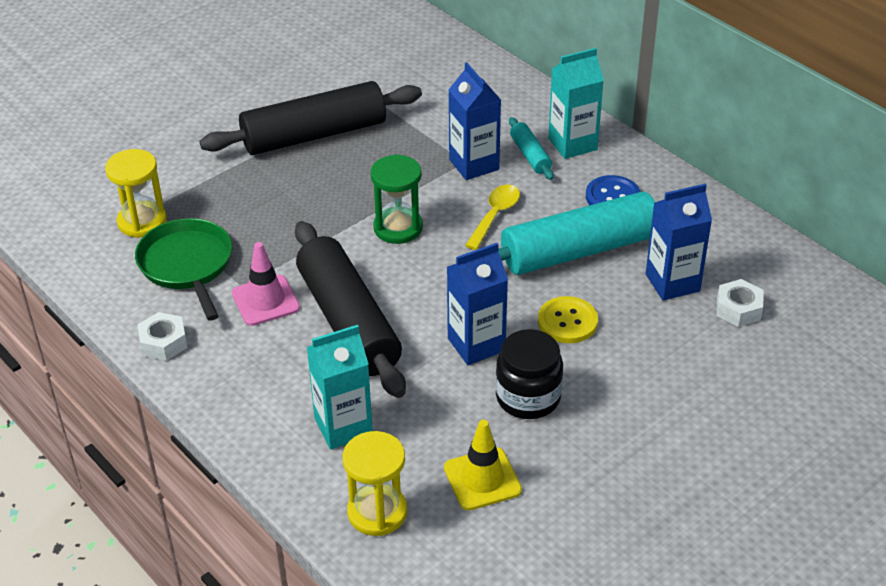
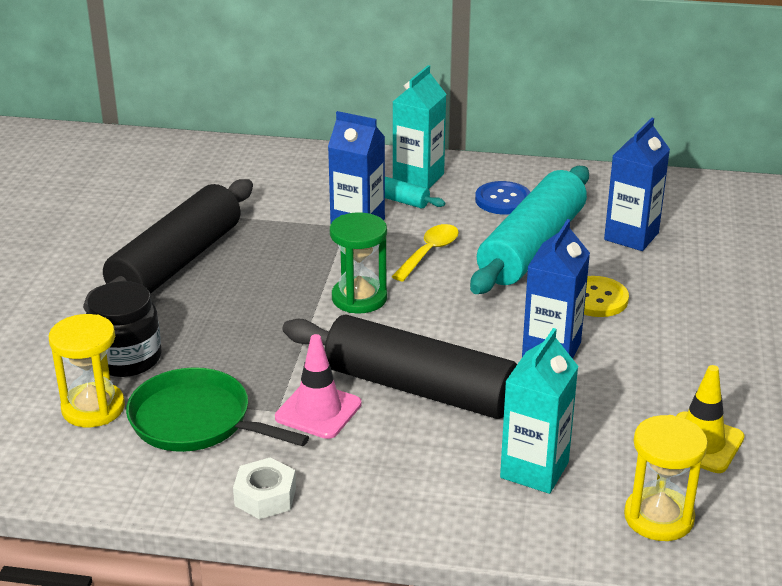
camera: 40 degrees left, 10 degrees down
yellow spoon [465,184,520,250] -> yellow spoon turned 45 degrees clockwise [391,224,459,282]
black jar [496,329,563,419] -> black jar moved to [86,281,161,377]
white nut [716,279,763,327] -> none

